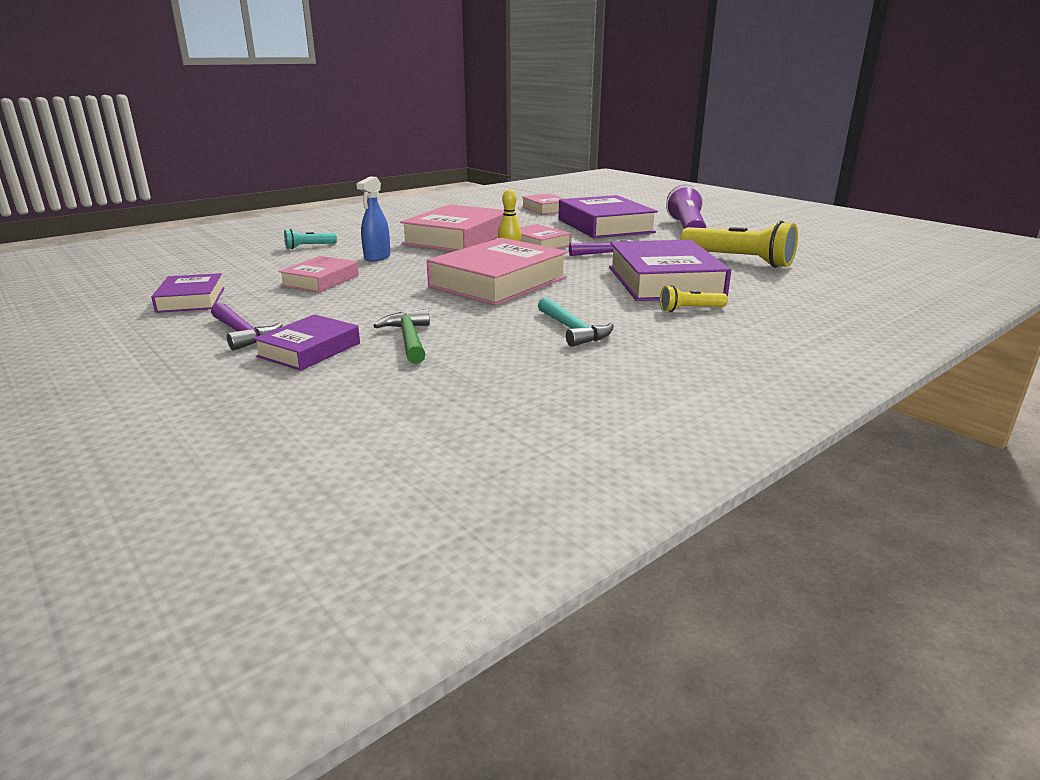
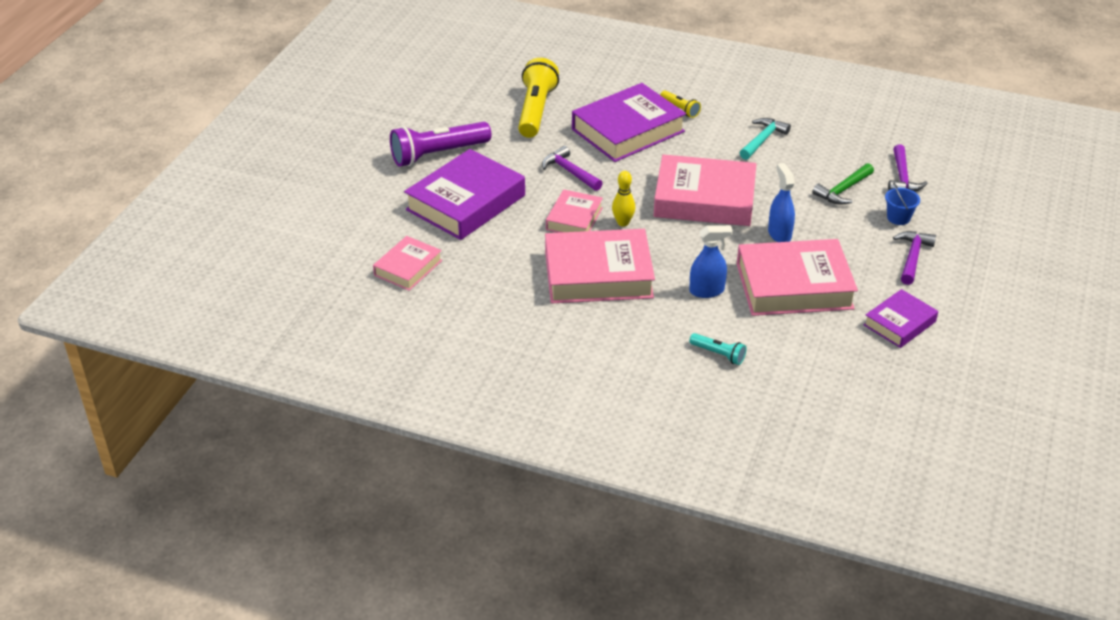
camera: 120 degrees left, 15 degrees up
purple book [253,314,360,371] -> blue bucket [885,183,920,225]
pink book [279,256,359,293] -> pink book [737,239,858,316], size x1.82
none -> blue spray bottle [768,163,795,242]
none -> purple hammer [888,144,928,192]

